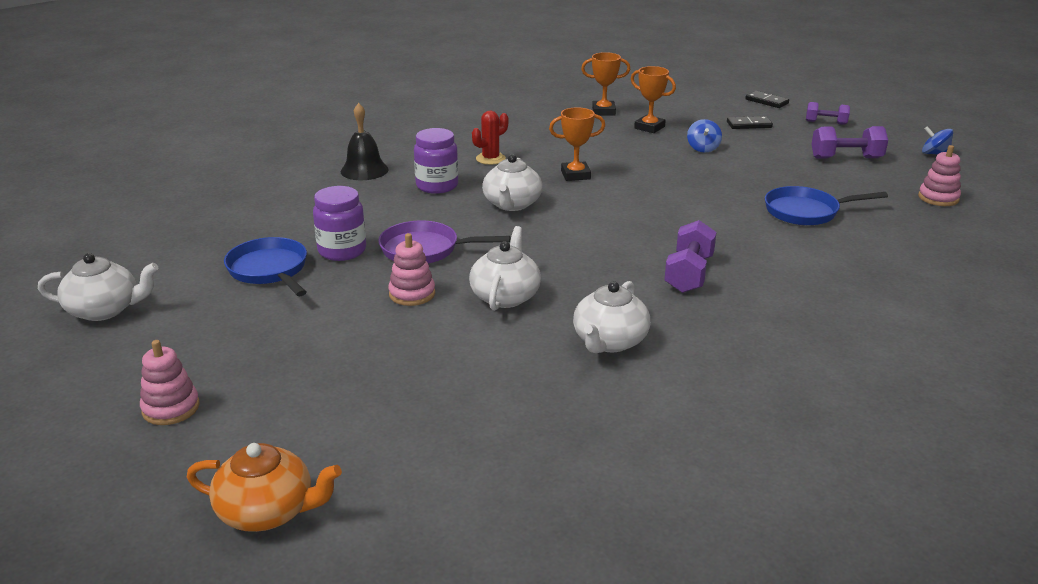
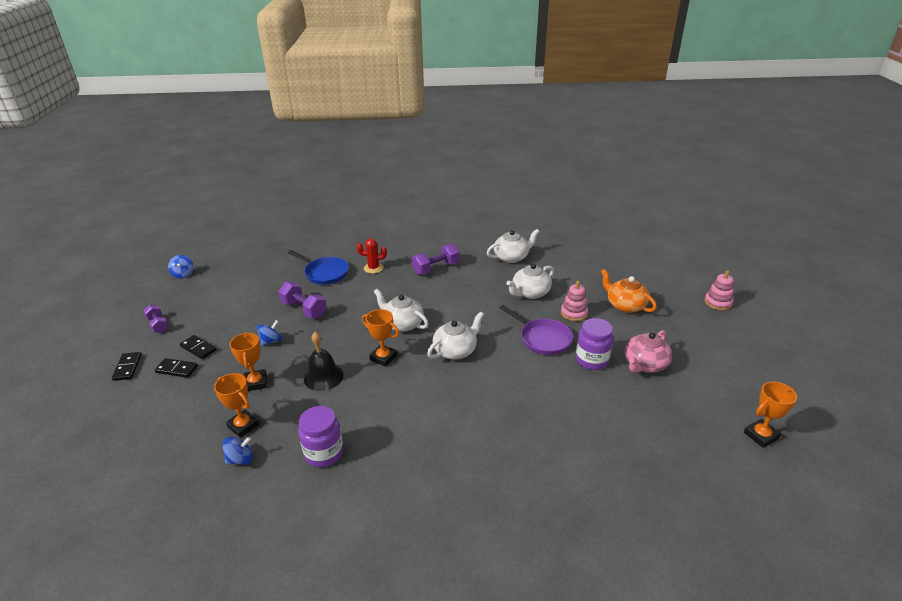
camera: 140 degrees left, 5 degrees up
white teapot [38,253,159,321] -> white teapot moved to [374,289,429,332]
orange teapot [187,443,342,532] -> orange teapot moved to [601,269,657,313]
blue pan [224,237,307,296] -> pink teapot [624,330,672,373]
black bell [341,103,389,180] -> black bell moved to [304,332,344,391]
purple jar [414,128,458,194] -> purple jar moved to [298,406,343,467]
red cactus [472,110,508,165] -> red cactus moved to [356,238,387,274]
purple dumbbell [811,126,888,159] -> purple dumbbell moved to [278,282,327,318]
pink stacking toy [918,145,961,206] -> none
none -> black domino [155,358,198,378]
none -> blue spinning top [222,437,253,465]
none -> orange trophy [744,382,797,448]

